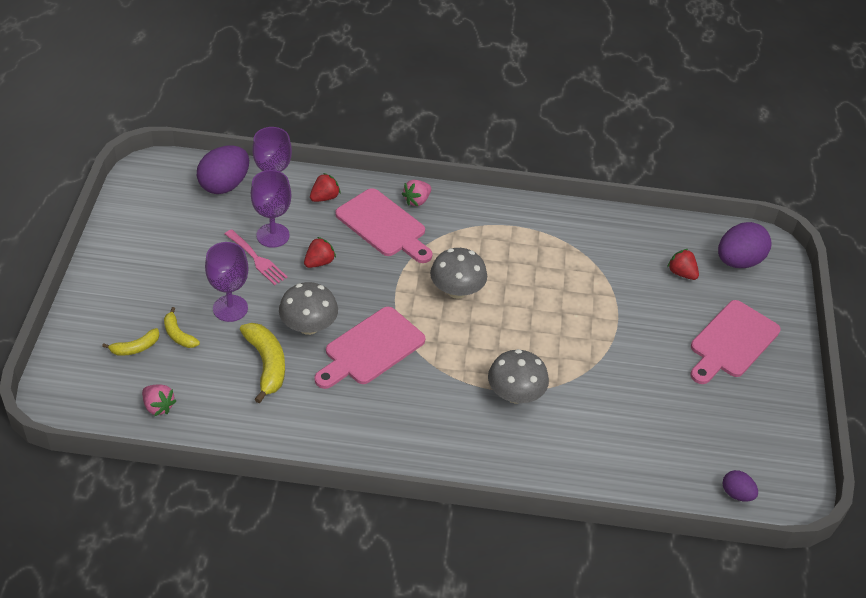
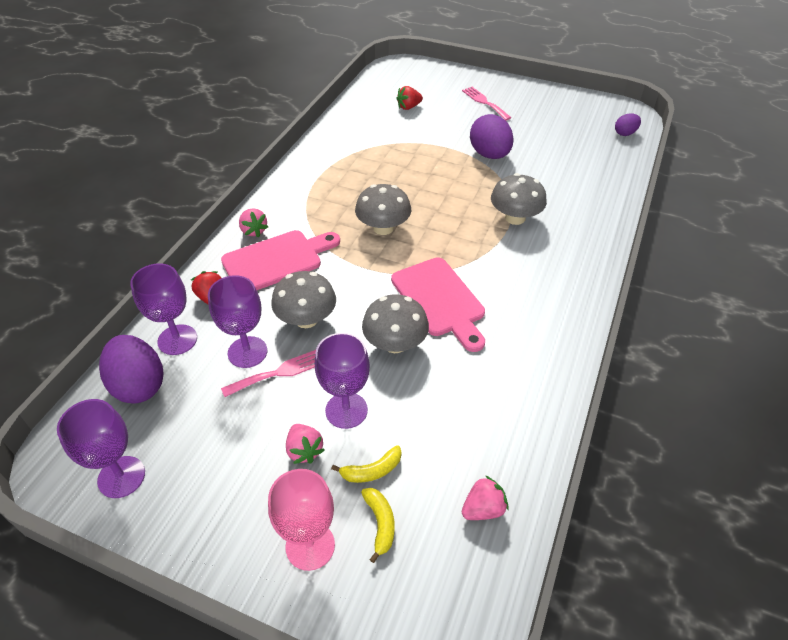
camera: 70 degrees left, 0 degrees up
yellow banana [240,323,285,403] -> none
red strawberry [304,237,336,268] -> grey mushroom [271,271,336,328]
pink cutting board [690,300,781,384] -> pink fork [462,87,511,120]
purple egg [718,222,772,268] -> purple egg moved to [470,114,514,159]
none -> purple goblet [57,399,145,498]
none -> pink goblet [268,469,335,571]
none -> pink strawberry [286,424,324,464]

